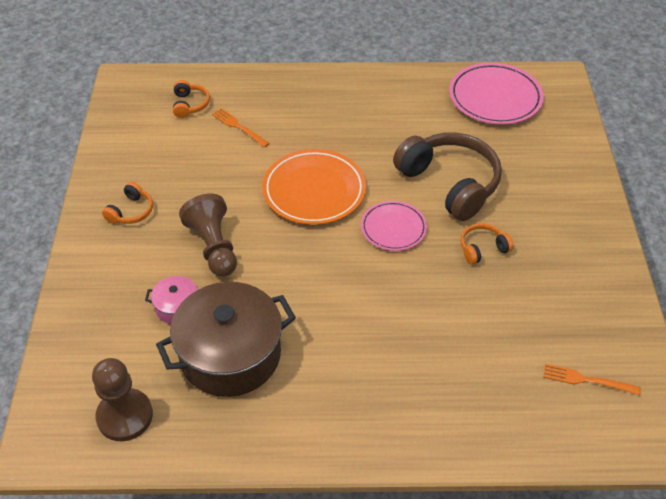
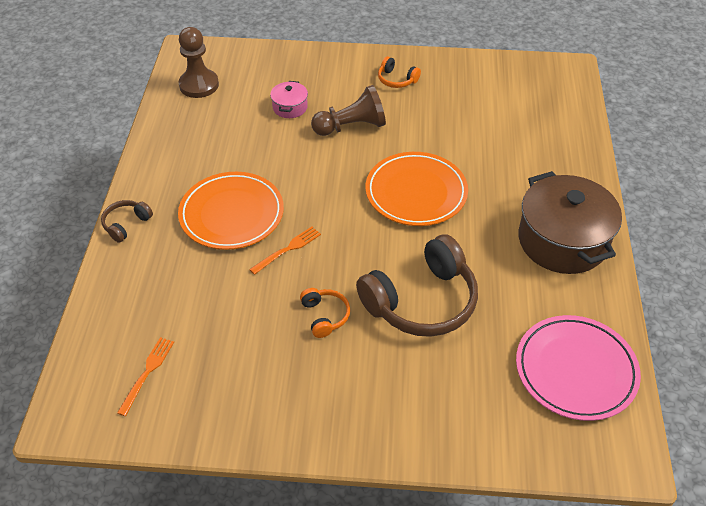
camera: 95 degrees right, 0 degrees up
brown pot [156,282,296,397] -> brown pot moved to [518,171,622,274]
orange headphones [173,80,210,118] -> none
orange fork [212,108,270,147] -> orange fork moved to [249,227,321,275]
pink plate [361,201,427,251] -> none
none -> brown headphones [101,200,153,243]
none -> orange plate [178,172,284,250]

